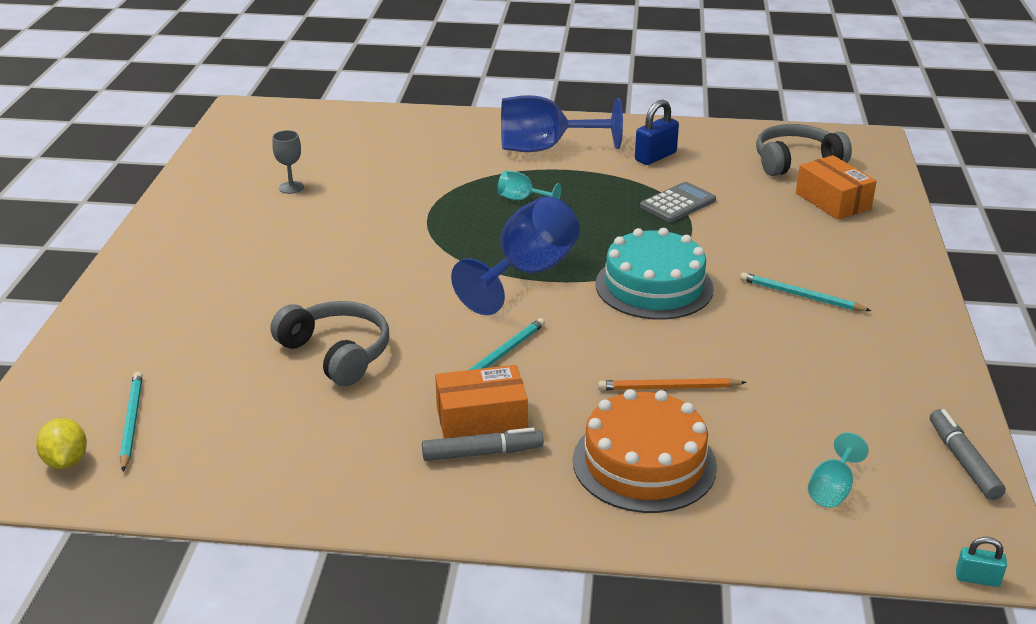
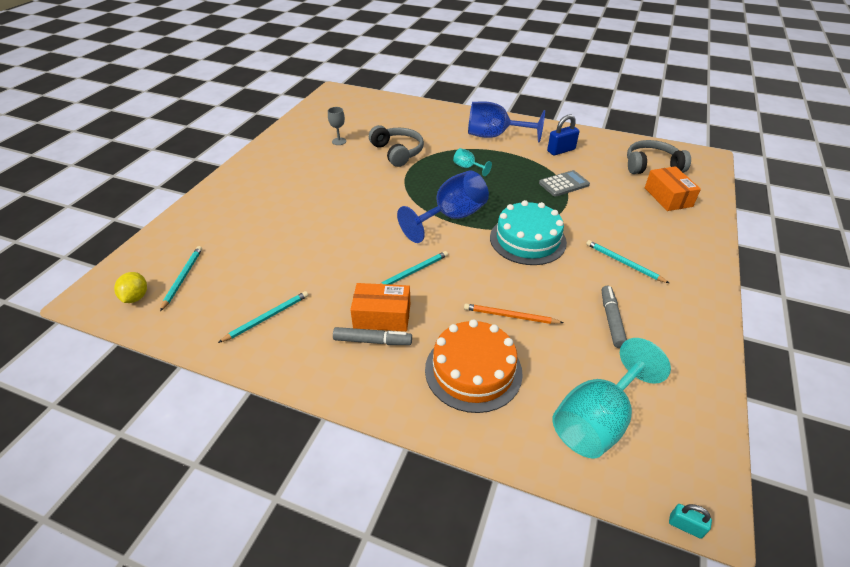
camera: 15 degrees right, 10 degrees up
grey headphones [271,301,389,386] -> grey headphones moved to [369,125,424,167]
turquoise goblet [808,432,869,508] -> turquoise goblet [552,338,671,458], size x2.14
grey marker [930,409,1006,500] -> grey marker moved to [602,286,627,348]
none -> turquoise pencil [218,291,308,343]

